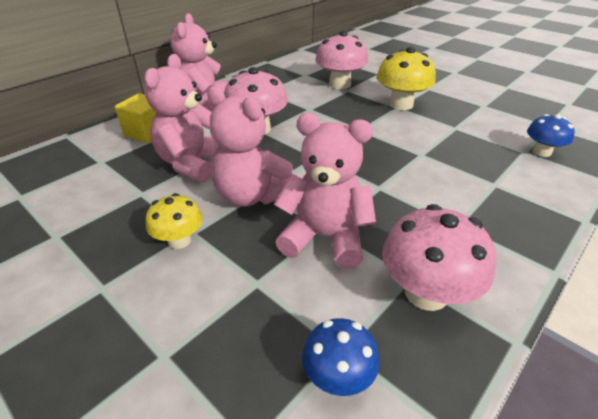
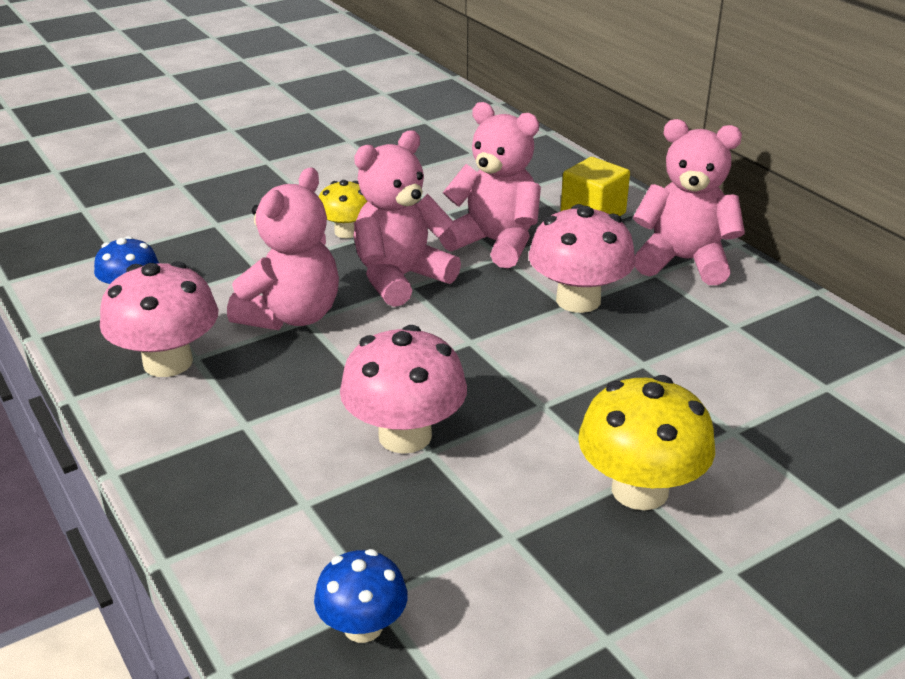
camera: 105 degrees right, 5 degrees down
pink mushroom [315,31,368,89] -> pink mushroom moved to [340,325,467,454]

